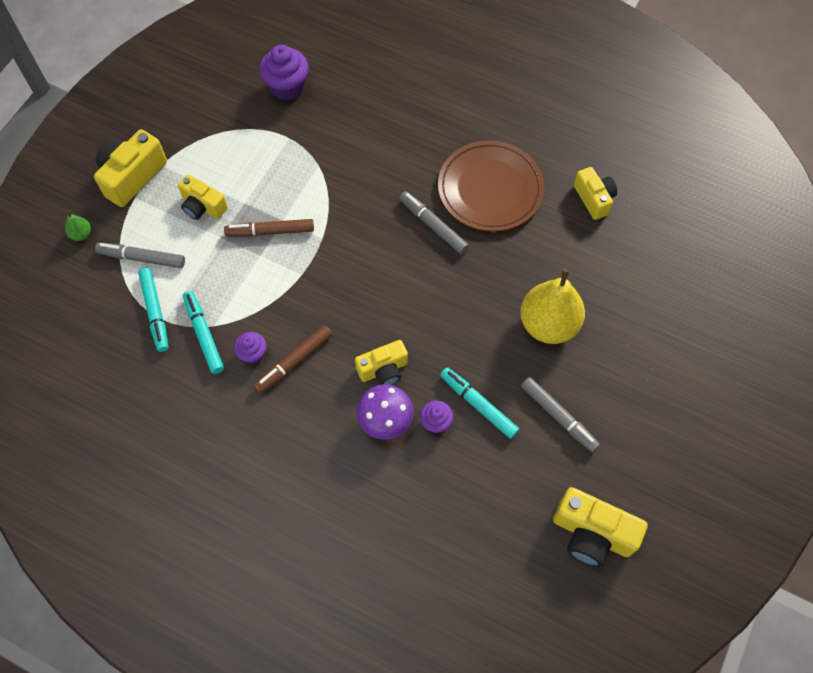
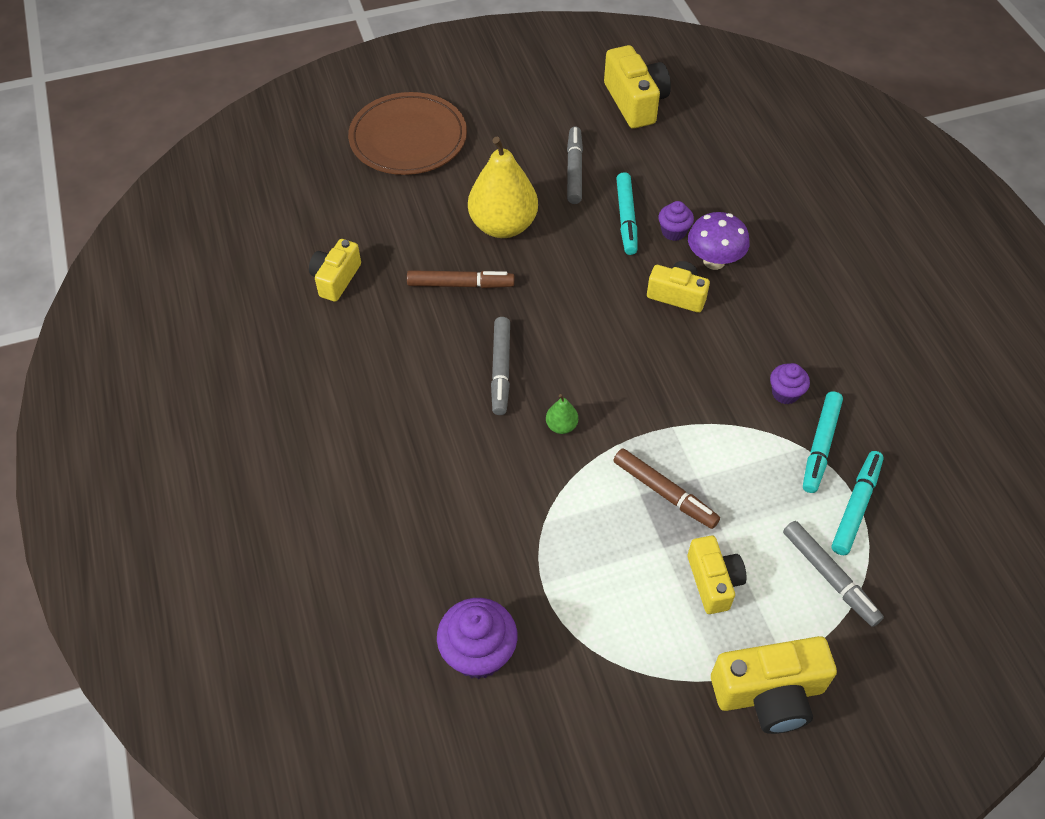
camera: 135 degrees left, 10 degrees down
green pear [65,210,91,241] -> green pear moved to [546,394,578,434]
brown marker [254,325,332,394] -> brown marker moved to [407,270,514,288]
brown plate [438,140,544,232] -> brown plate moved to [348,92,467,175]

